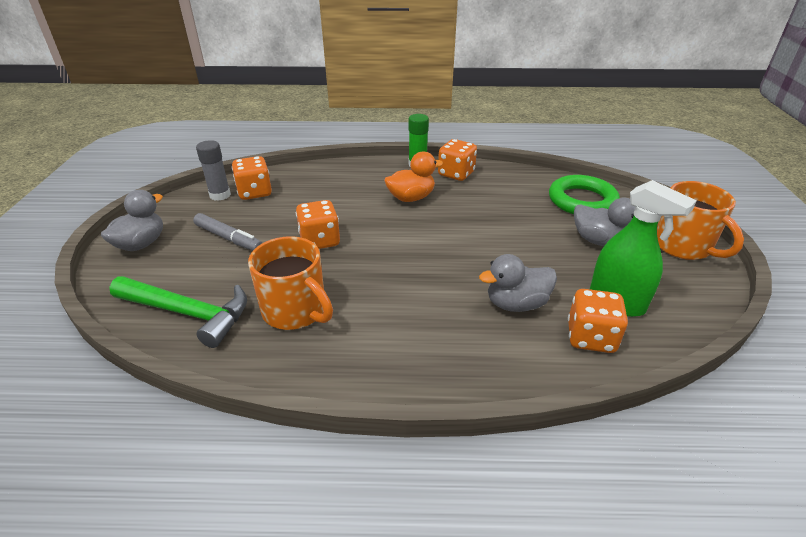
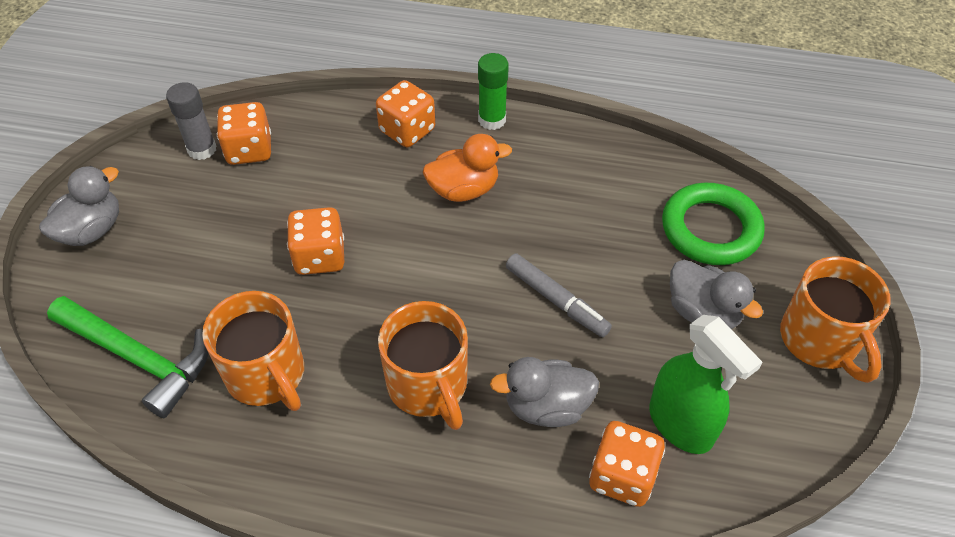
camera: 10 degrees right, 15 degrees up
grey marker [193,213,262,251] -> grey marker moved to [506,253,612,337]
orange dice [438,139,477,181] -> orange dice moved to [376,80,435,147]
none -> orange mug [378,301,468,430]

